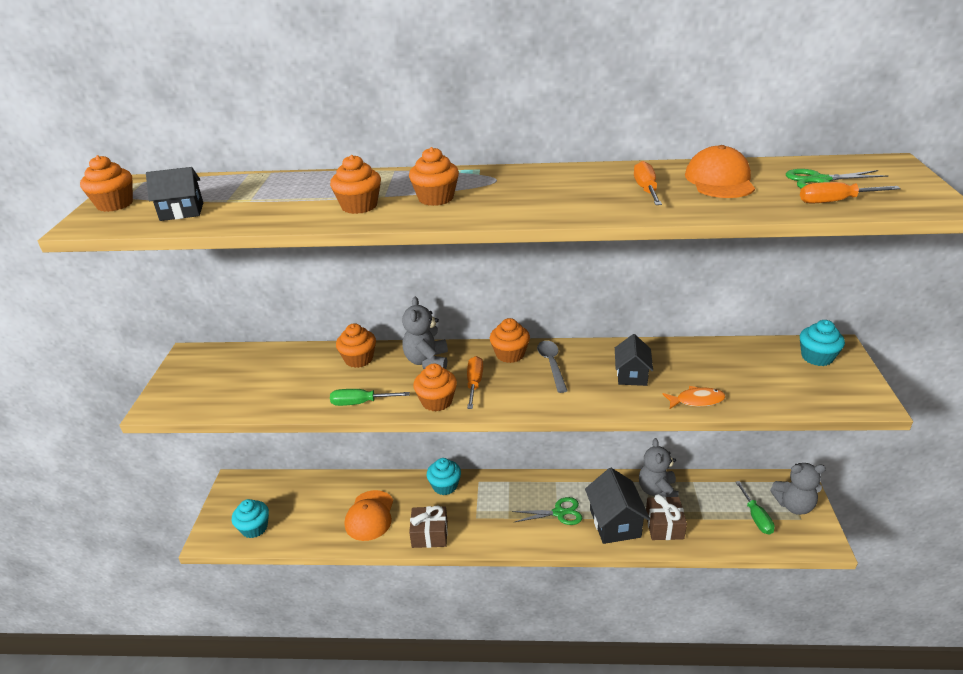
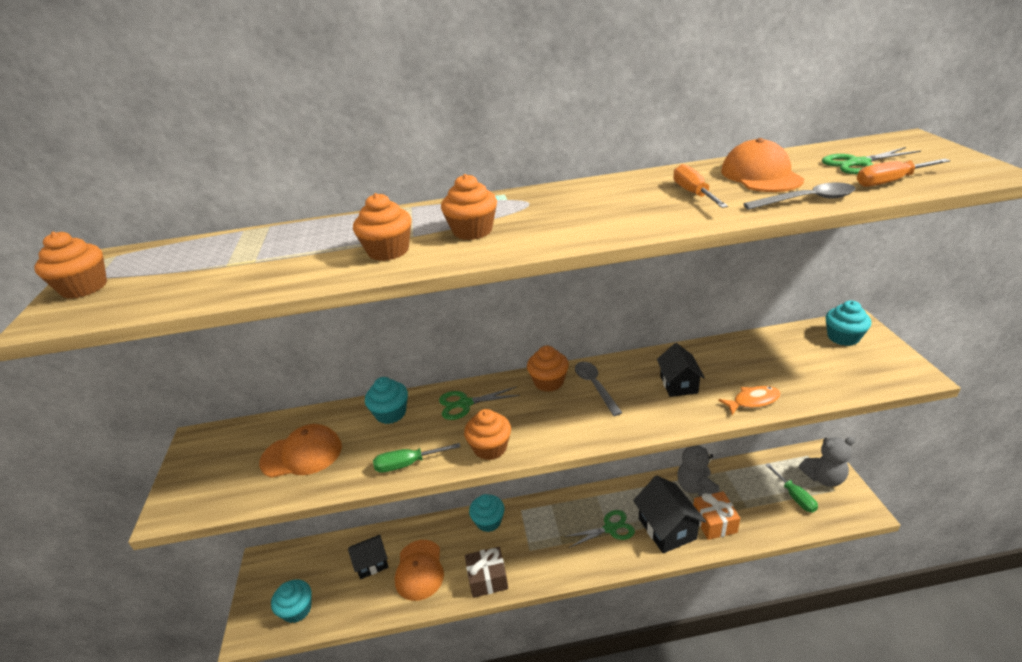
camera: 10 degrees left, 0 degrees up
black house [146,167,203,221] -> black house moved to [348,535,389,579]
orange cupcake [336,323,376,368] -> turquoise cupcake [365,377,408,424]
grey teddy bear [402,297,448,369] -> green scissors [439,386,520,420]
orange screwdriver [467,356,483,409] -> none
brown gift [646,494,687,540] -> orange gift [693,491,740,540]
none -> orange cap [259,424,342,478]
none -> grey spoon [744,183,855,210]

